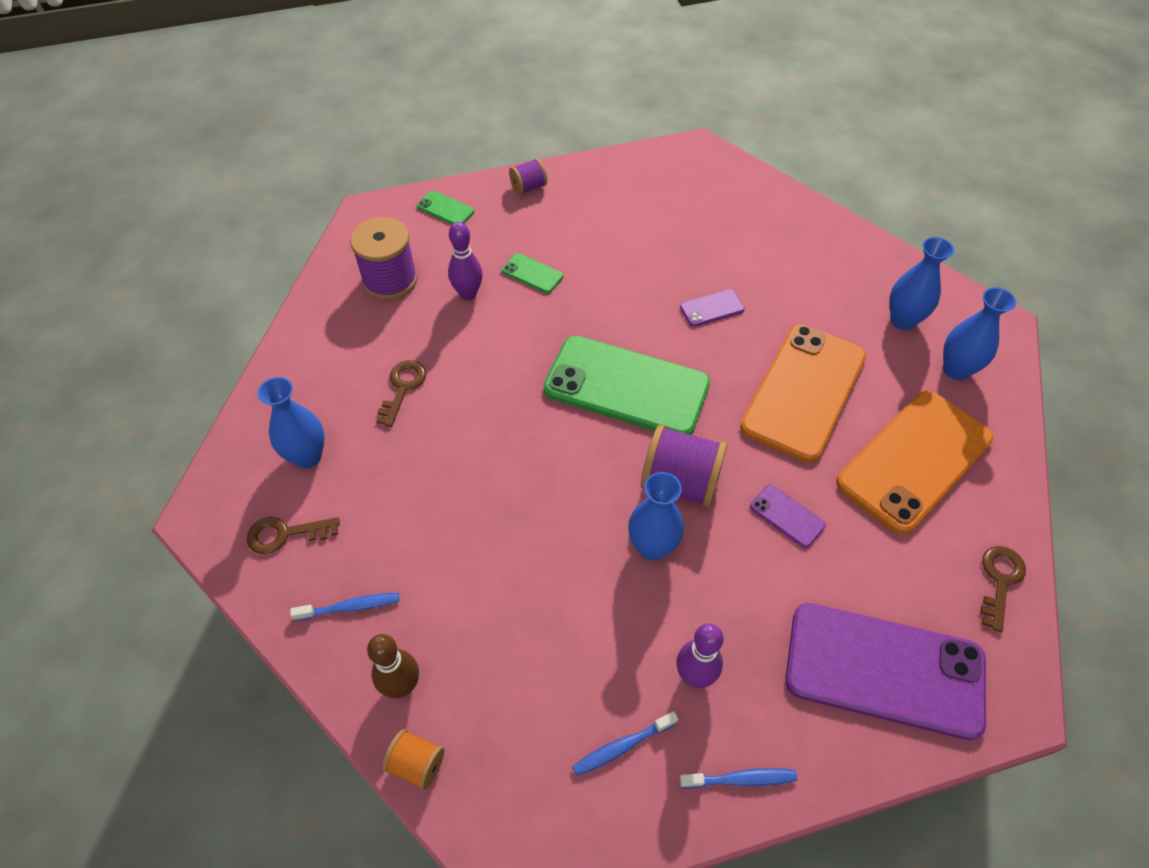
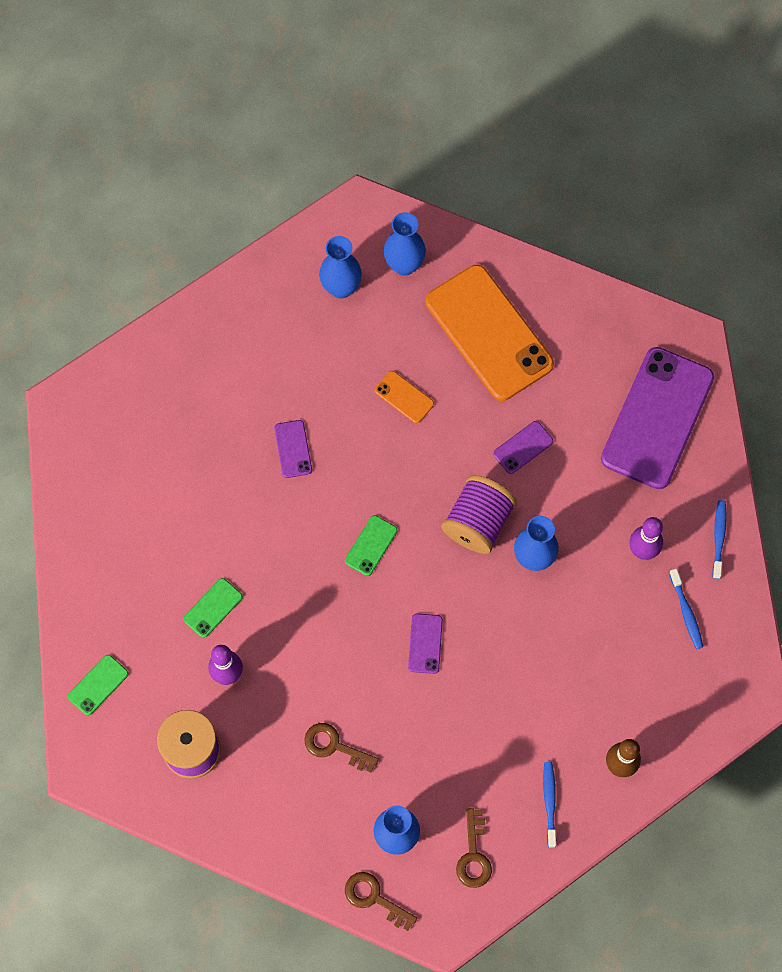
camera: 80 degrees left, 15 degrees up
orange spool [382,729,444,790] -> none
purple spool [509,158,547,195] -> none
green phone [544,336,710,435] -> green phone [345,515,397,576], size x0.41
orange phone [740,324,866,462] -> orange phone [375,371,434,423], size x0.41
brown key [980,546,1026,632] -> brown key moved to [345,872,417,931]
none -> purple phone [408,614,443,674]

